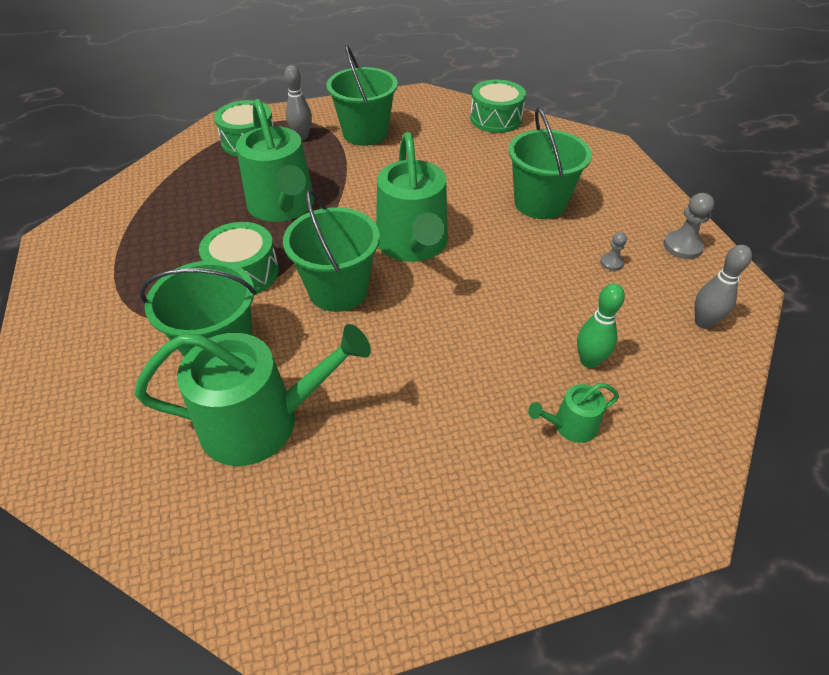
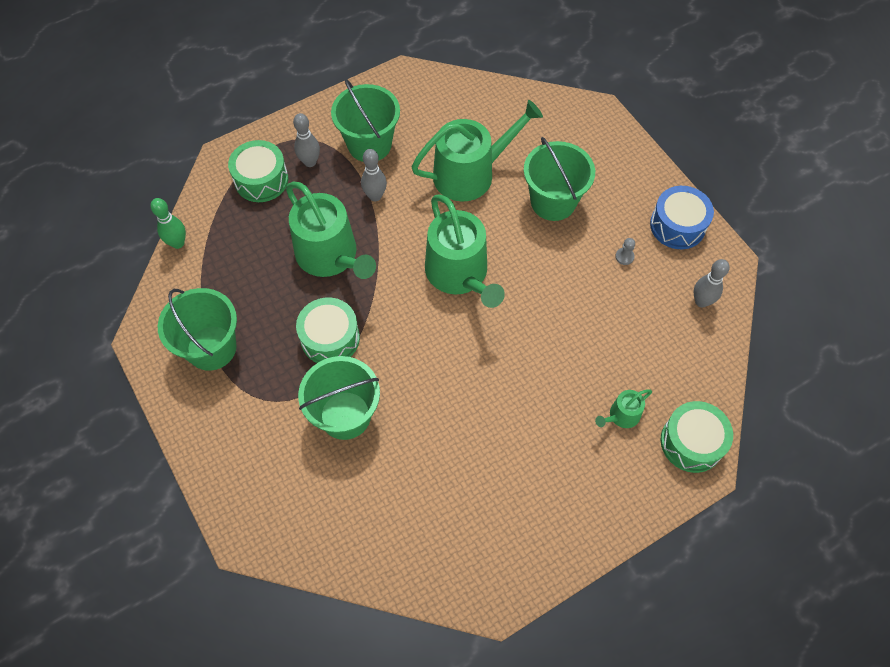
camera: 15 degrees left, 15 degrees up
green watering can [134,324,371,466] -> green watering can moved to [411,100,543,202]
green bucket [283,189,380,312] -> green bucket moved to [158,288,237,371]
green drum [470,80,526,133] -> green drum moved to [660,401,733,473]
green bowling pin [577,283,625,368] -> green bowling pin moved to [151,198,186,249]
grey pawn [664,193,714,259] -> blue drum [650,186,714,249]
none -> grey bowling pin [361,149,387,201]

